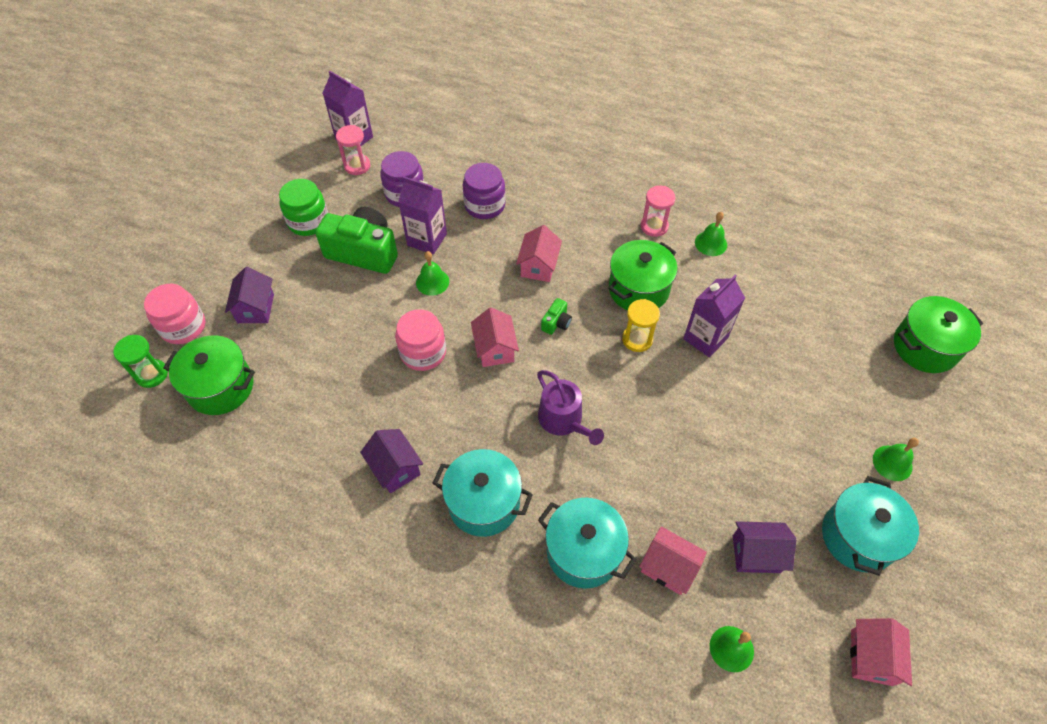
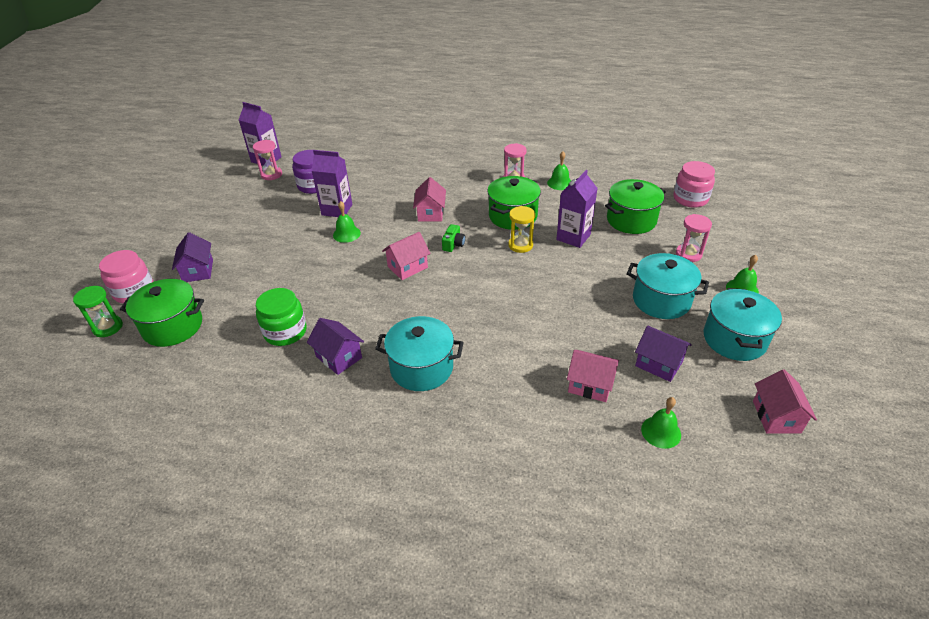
camera: 10 degrees left, 15 degrees down
green jar [279,179,328,236] -> green jar moved to [256,288,307,346]
green camera [315,207,398,274] -> none
pink jar [395,309,446,371] -> pink jar moved to [674,161,715,208]
purple jar [462,163,506,219] -> none
pink house [471,307,519,367] -> pink house turned 75 degrees clockwise [382,232,431,280]
purple watering can [537,370,604,445] -> none
turquoise pot [538,498,637,589] -> turquoise pot moved to [627,253,709,319]
purple house [733,521,796,573] -> purple house turned 45 degrees clockwise [635,325,692,382]
green pot [894,296,983,373] -> green pot moved to [605,179,666,234]
none -> pink hourglass [676,214,712,262]

